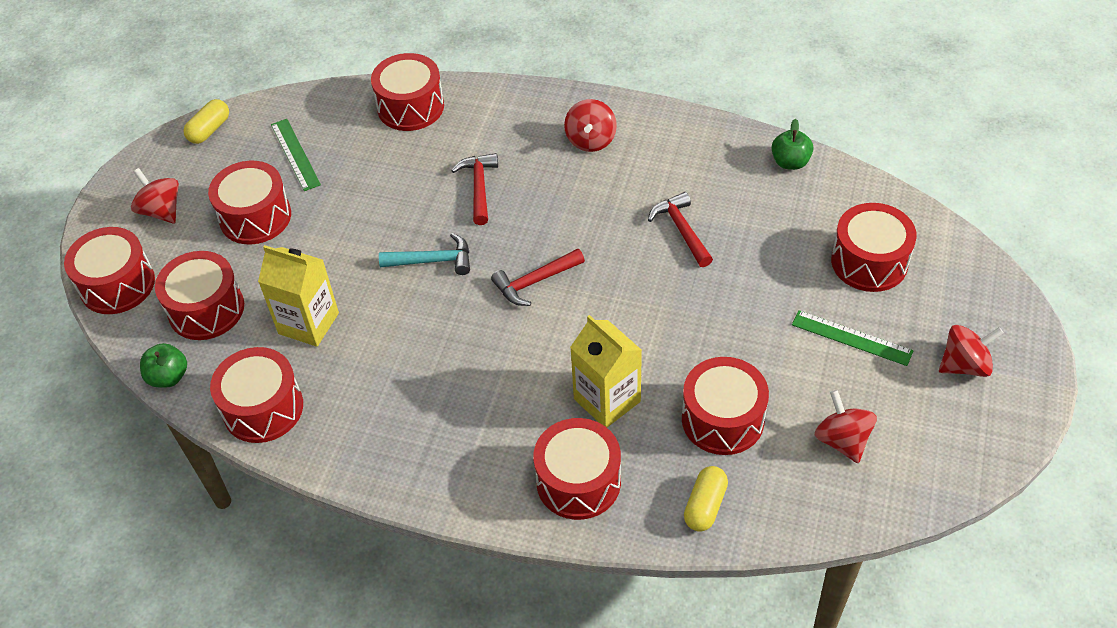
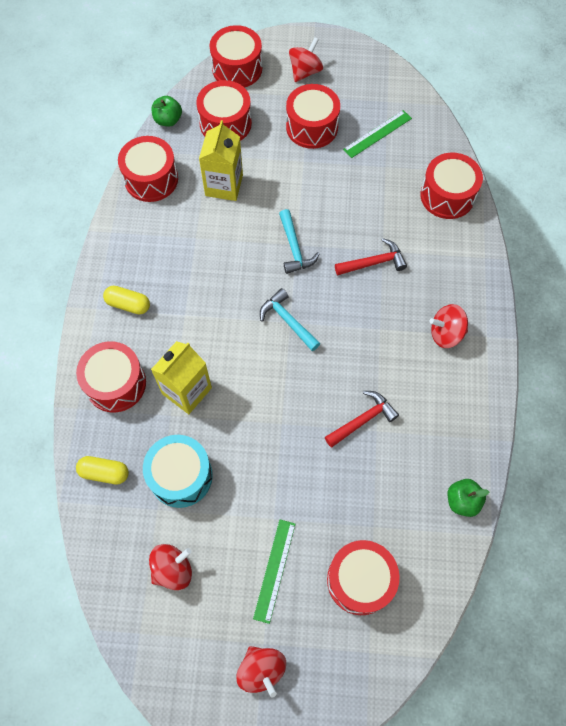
camera: 75 degrees right, 15 degrees up
yellow capsule [183,99,229,144] -> yellow capsule moved to [103,286,150,314]
red hammer [491,249,585,306] -> turquoise hammer [260,288,321,351]
red drum [682,357,769,455] -> turquoise drum [143,435,213,508]

